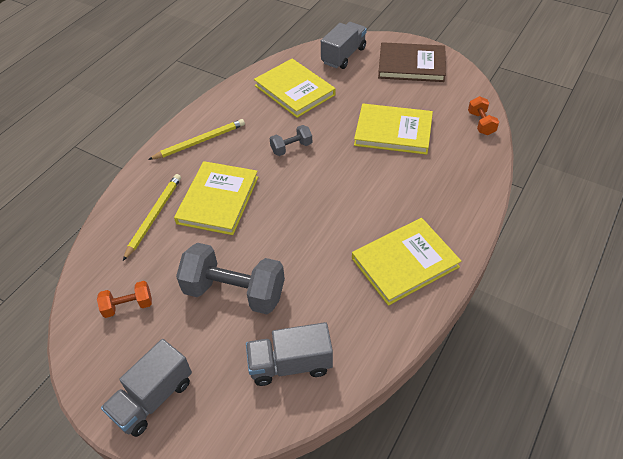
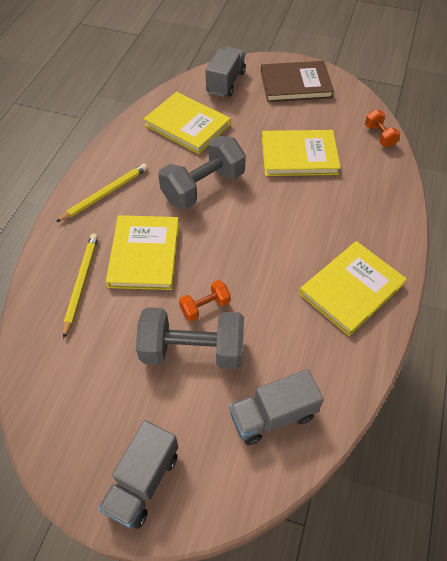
camera: 15 degrees left, 5 degrees up
orange dumbbell [97,281,152,318] -> orange dumbbell moved to [179,280,231,322]
grey dumbbell [270,125,312,156] -> grey dumbbell [158,136,246,209], size x2.00

